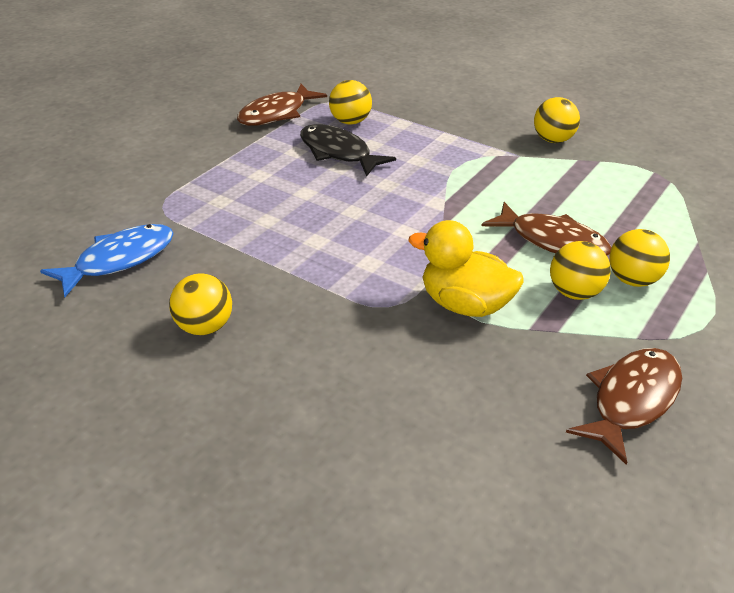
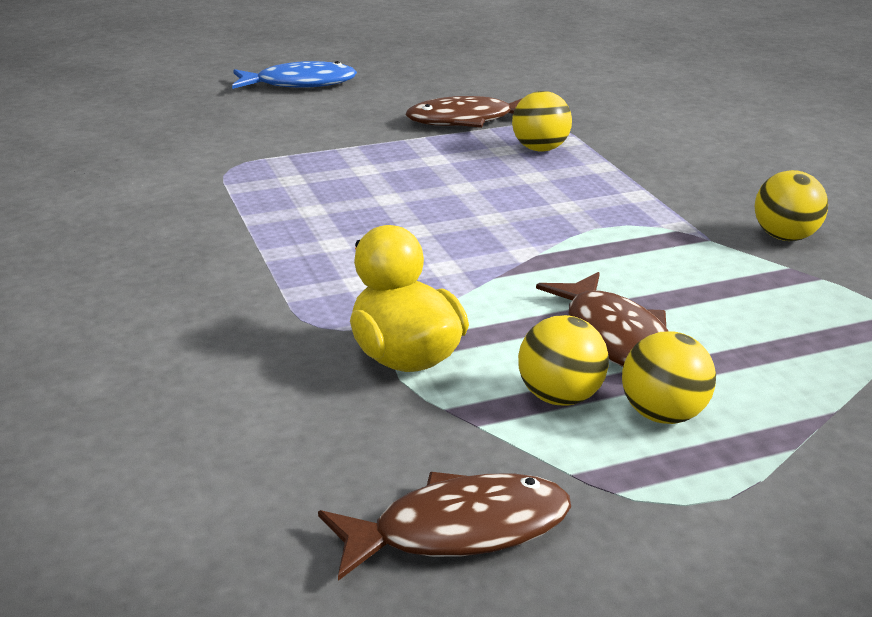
camera: 35 degrees right, 10 degrees down
blue fish [40,224,174,297] -> blue fish moved to [232,61,357,89]
yellow ball [169,273,232,335] -> none
black fish [300,124,396,177] -> none

